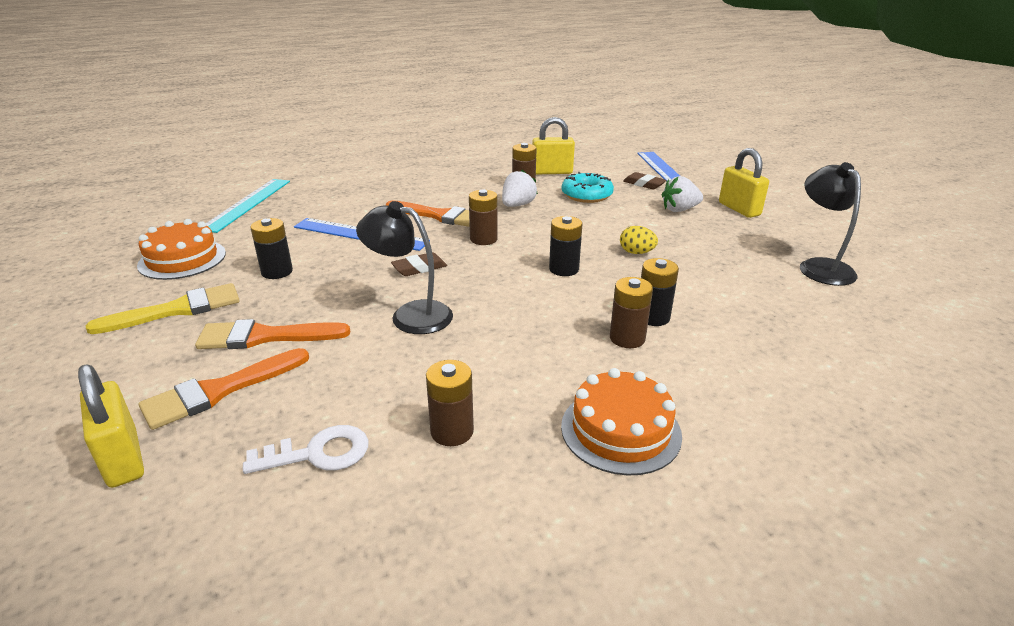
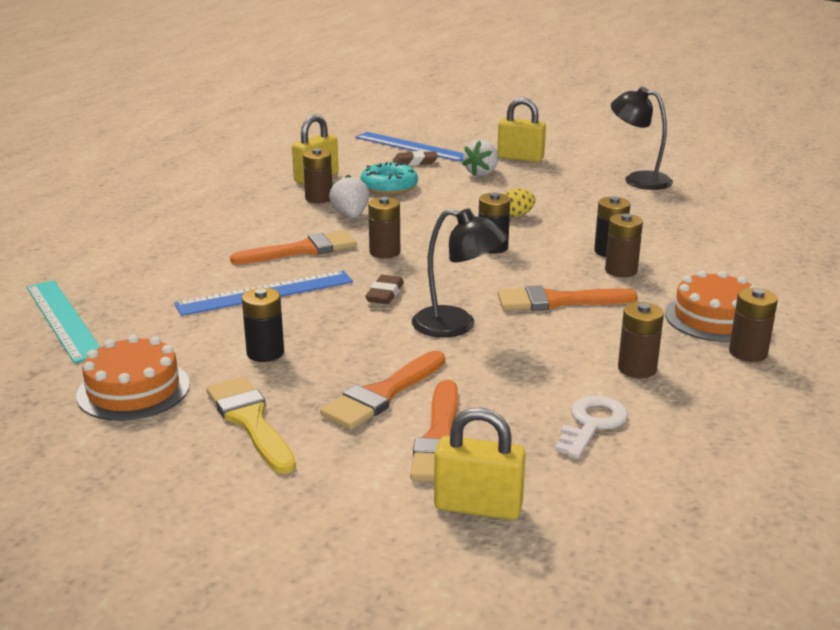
camera: 45 degrees left, 5 degrees down
yellow brush [86,283,240,334] -> yellow brush turned 45 degrees counterclockwise [206,376,296,474]
black lamp [356,201,453,334] -> black lamp turned 135 degrees counterclockwise [412,208,507,338]
none -> orange brush [497,286,638,311]
none -> brown battery [729,288,778,362]

